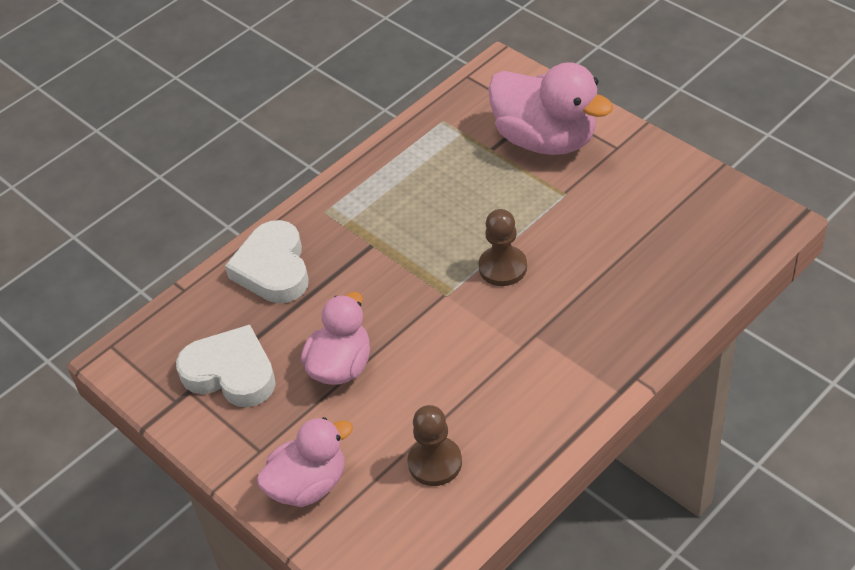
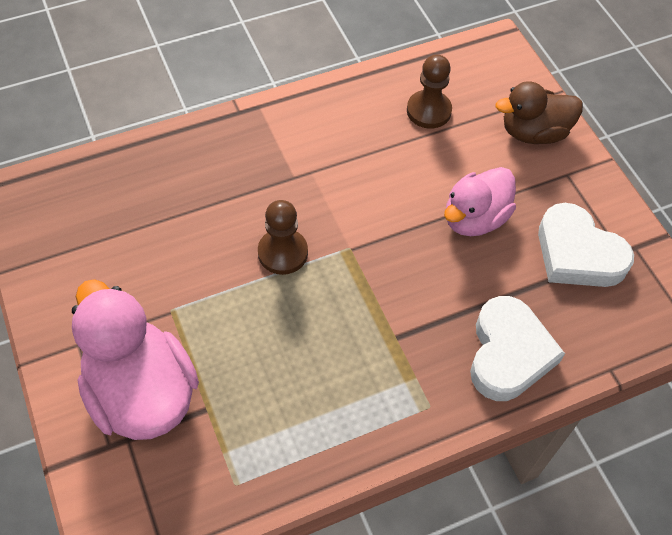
camera: 165 degrees left, 10 degrees up
pink duck [257,417,353,507] -> brown duck [495,81,583,144]

